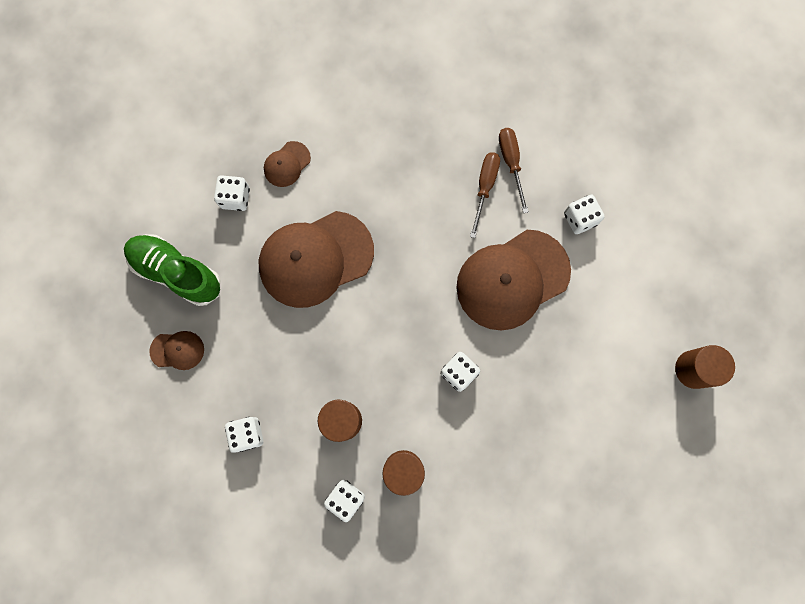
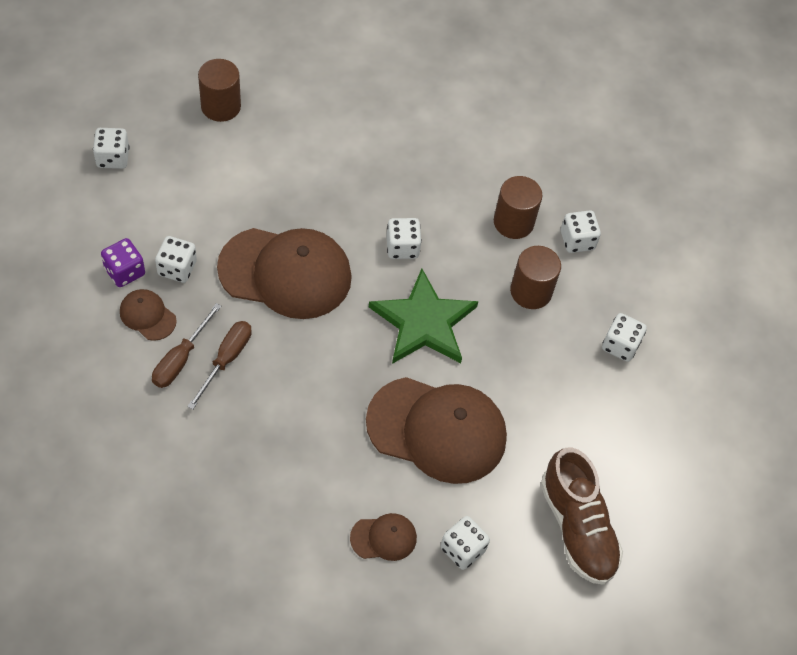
camera: 145 degrees left, 20 degrees down
green shoe [124,234,221,306] -> brown shoe [541,447,623,585]
brown cap [149,331,204,370] -> brown cap moved to [120,289,177,341]
brown screwdriver [470,152,500,238] -> brown screwdriver turned 150 degrees clockwise [187,321,252,410]
none -> white dice [93,128,129,169]
none -> purple dice [101,238,145,287]
none -> green star [369,268,478,364]

